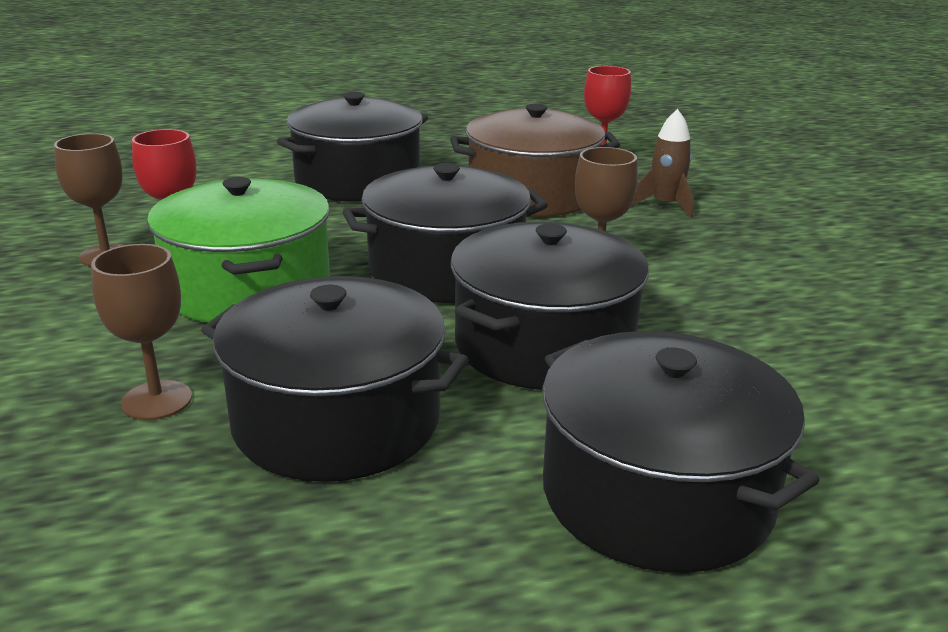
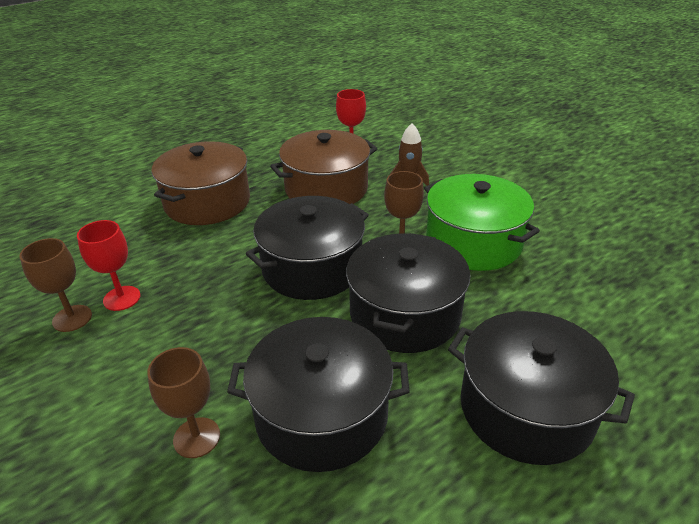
camera: 20 degrees left, 10 degrees up
green pot [147,177,330,323] -> green pot moved to [424,174,540,271]
black pot [277,92,428,202] -> brown pot [152,141,250,225]

